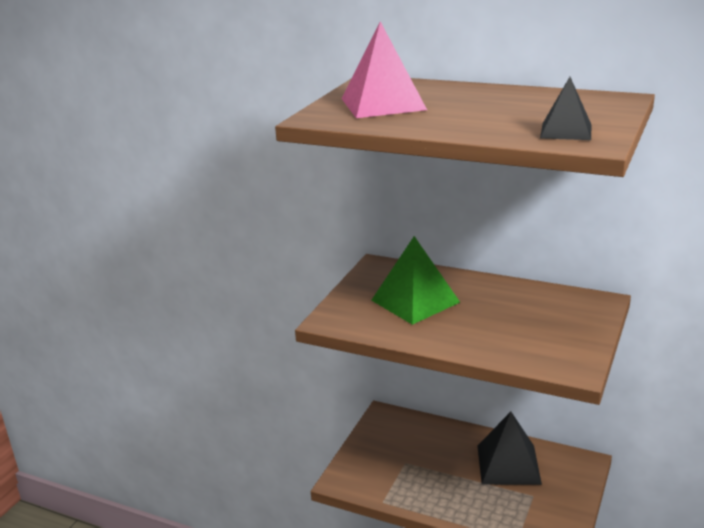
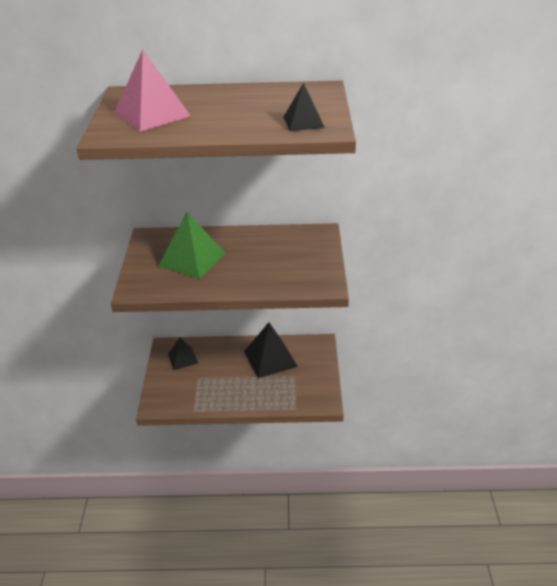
camera: 25 degrees left, 10 degrees up
none -> black pyramid [168,338,198,370]

